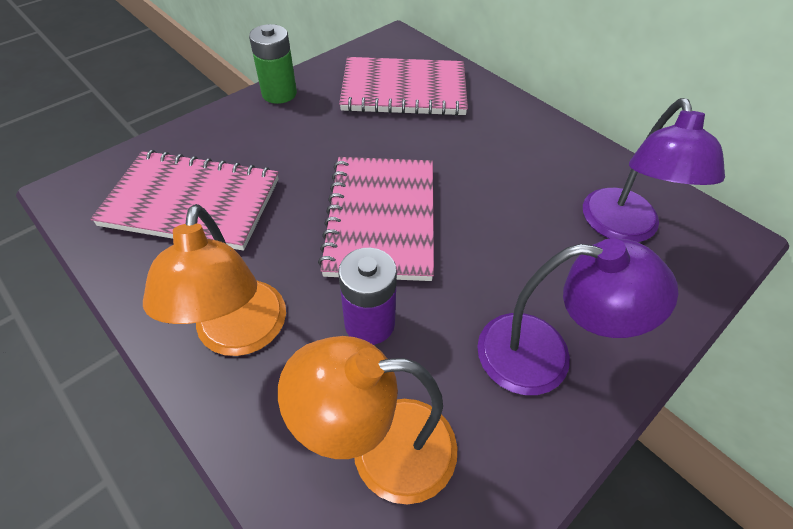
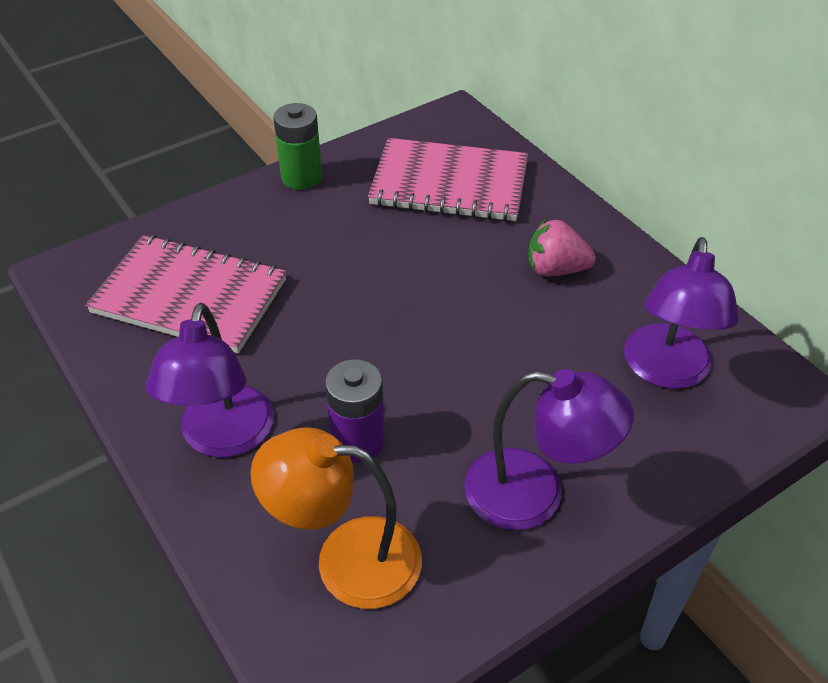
camera: 10 degrees right, 5 degrees down
orange lamp [143,204,286,356] -> purple lamp [146,302,274,458]
pink notebook [318,157,434,281] -> none
none -> pink strawberry [528,219,596,277]

